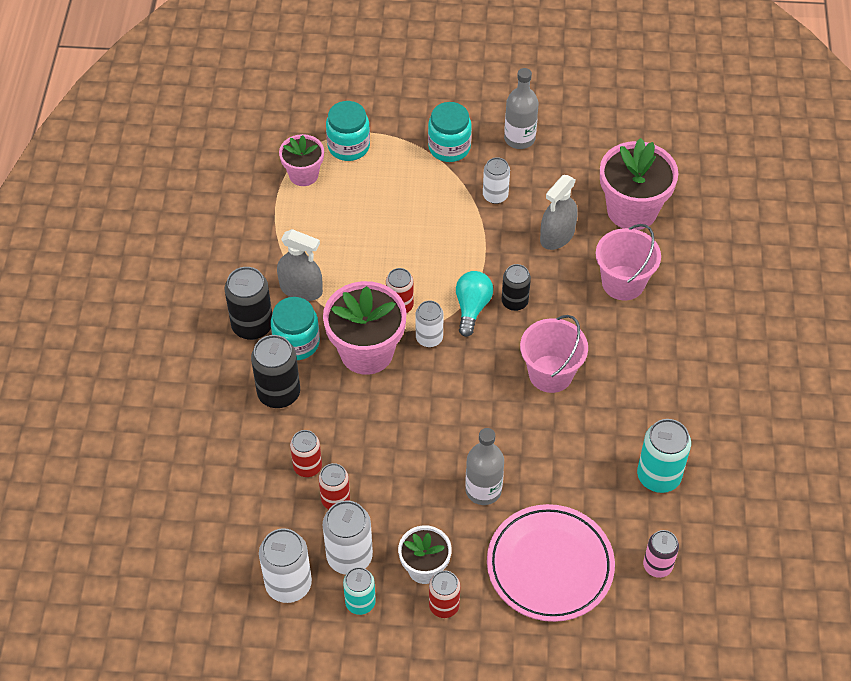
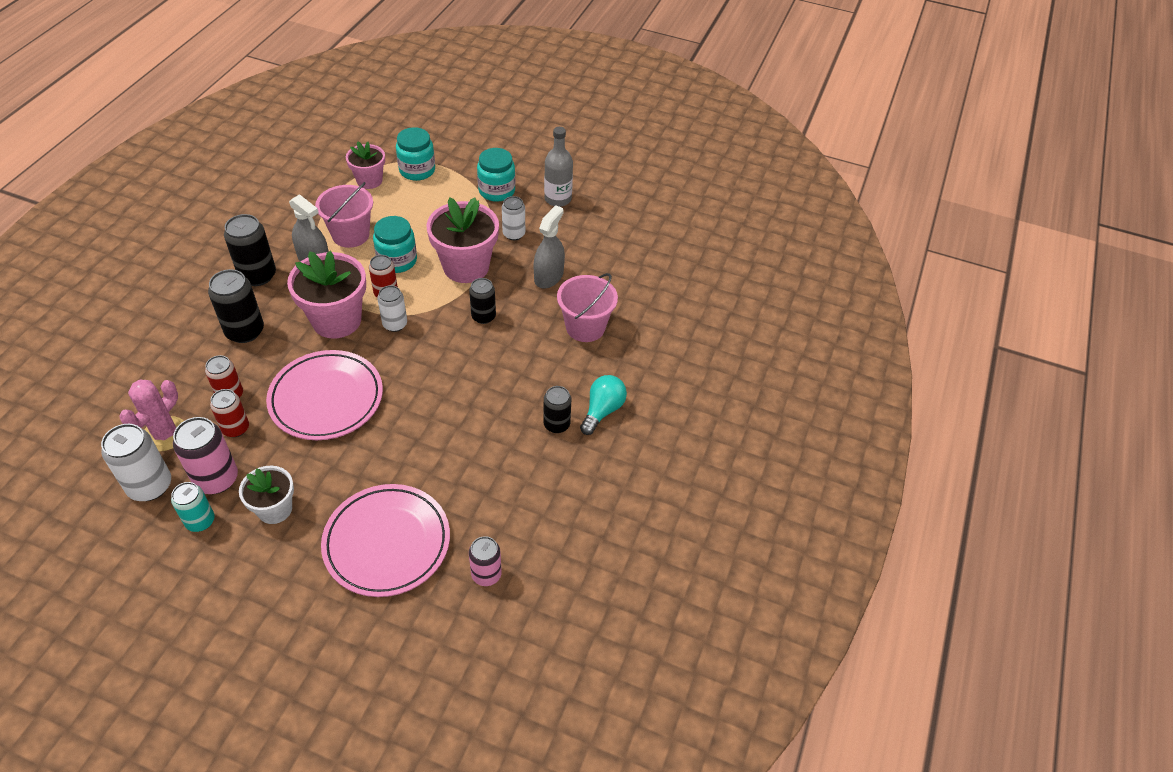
camera: 15 degrees right, 5 degrees down
turquoise jar [271,297,320,360] -> turquoise jar moved to [373,216,417,273]
white can [323,500,373,575] -> pink can [173,417,238,494]
red can [429,571,460,618] -> none
turquoise light bulb [456,271,493,337] -> turquoise light bulb moved to [580,375,627,435]
grey bottle [465,428,504,505] -> none
pink bucket [520,315,588,393] -> pink bucket moved to [315,182,373,248]
grey spray bottle [540,175,578,250] -> grey spray bottle turned 150 degrees clockwise [534,205,565,288]
pink flower pot [600,138,679,230] -> pink flower pot moved to [426,197,499,283]
turquoise can [637,419,691,493] -> none
none -> pink cactus [119,379,184,451]
none -> pink plate [266,350,383,440]
none -> black can [543,386,571,433]

